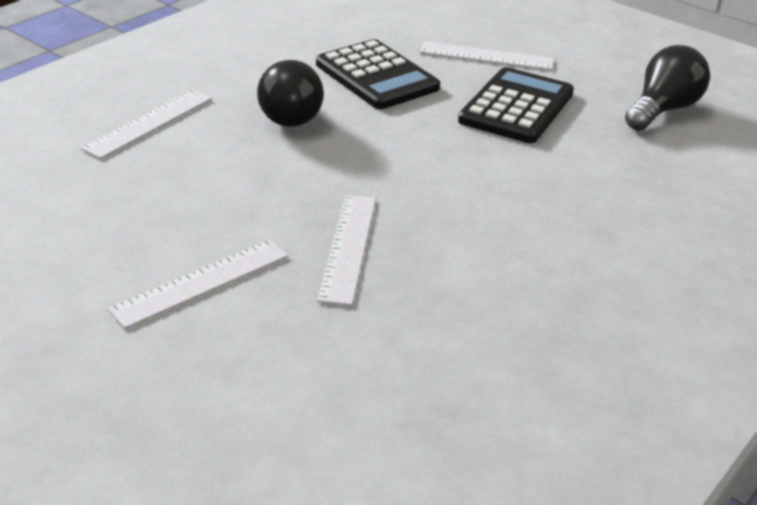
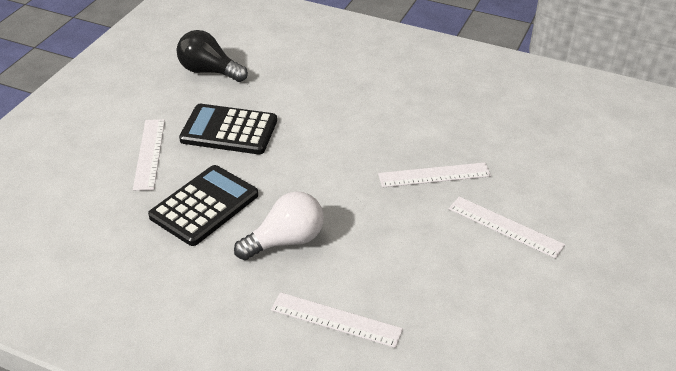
camera: 105 degrees left, 5 degrees up
black light bulb [257,60,324,127] -> white light bulb [234,191,324,260]

